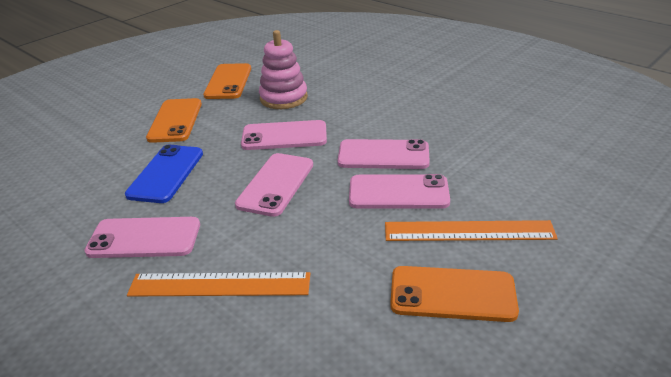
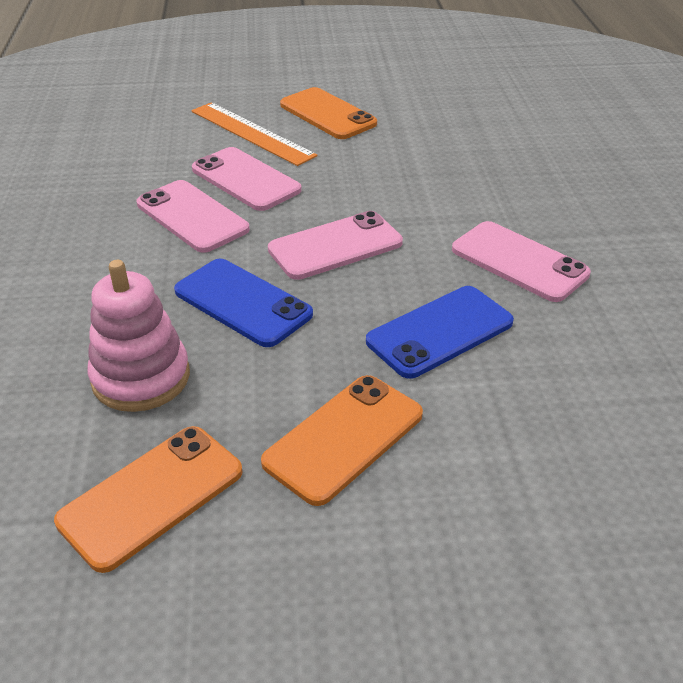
camera: 140 degrees left, 5 degrees up
orange ruler [127,272,310,297] -> none
pink phone [241,120,327,150] -> blue phone [174,259,313,347]

